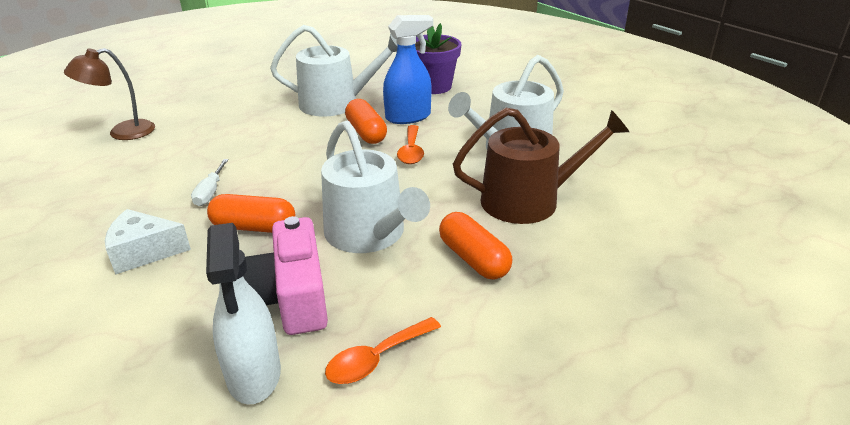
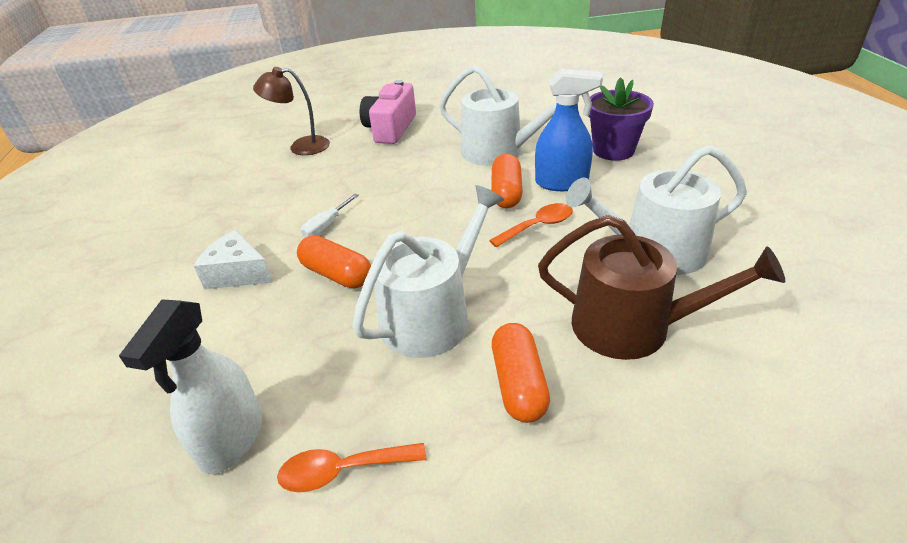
camera: 30 degrees right, 5 degrees up
pink camera [243,216,328,335] -> pink camera moved to [360,80,416,144]
white watering can [321,121,430,253] -> white watering can turned 135 degrees counterclockwise [352,185,504,358]
orange spoon [397,125,424,164] -> orange spoon turned 150 degrees counterclockwise [489,203,573,247]

